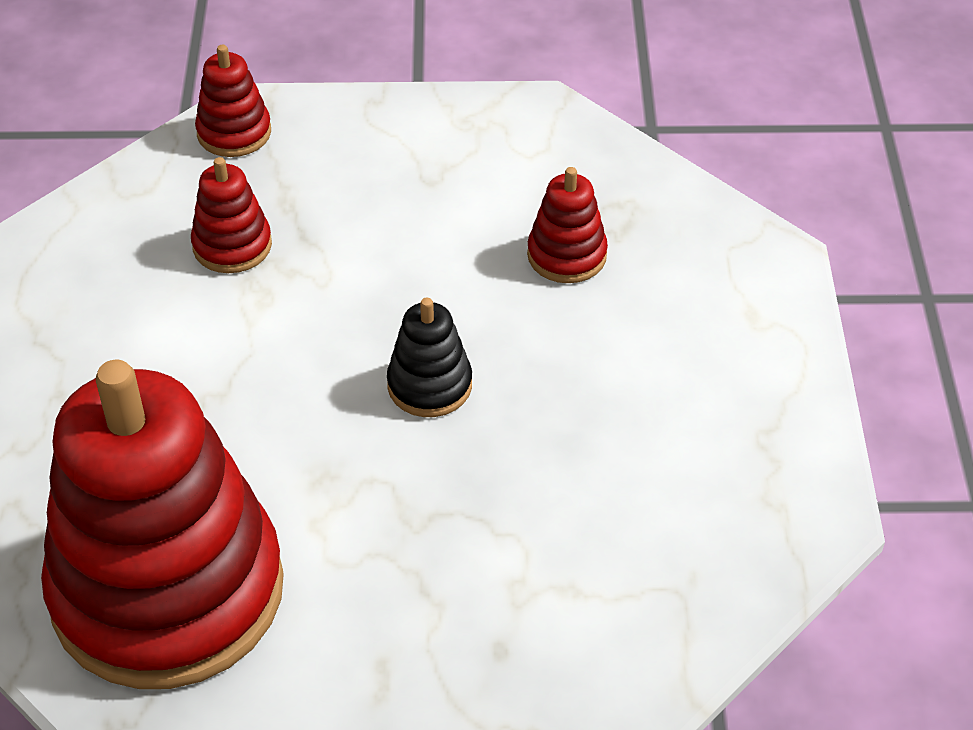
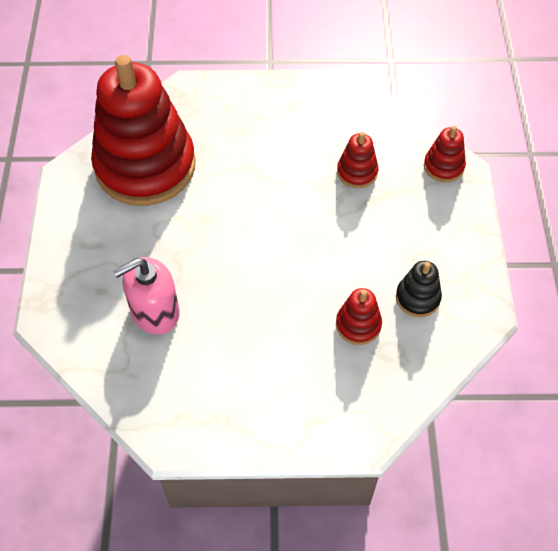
camera: 90 degrees right, 10 degrees up
black stacking toy [387,298,472,417] -> black stacking toy moved to [396,261,442,317]
none -> pink soap dispenser [114,257,180,335]

